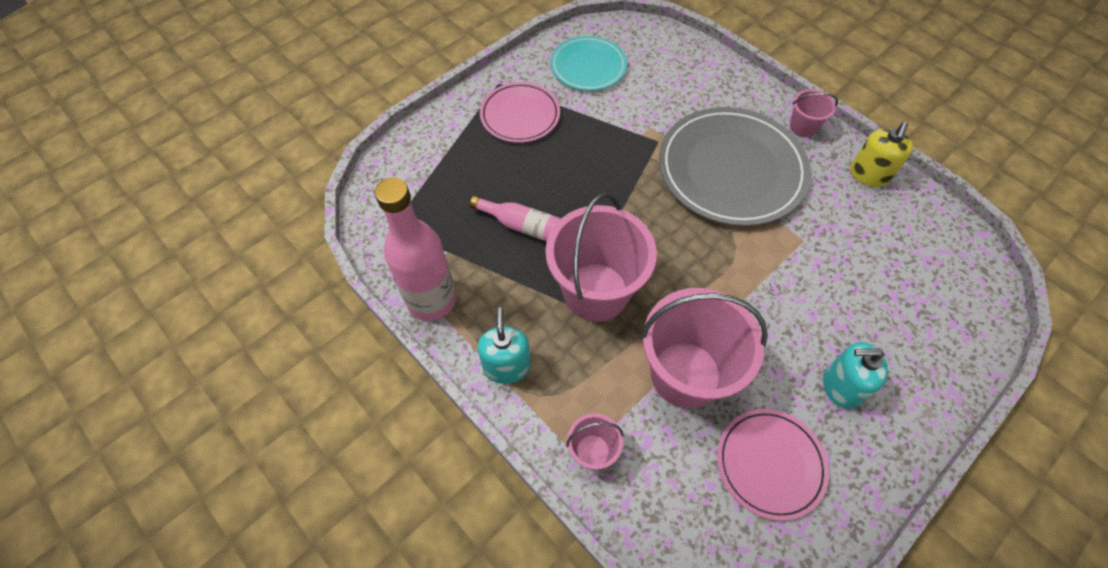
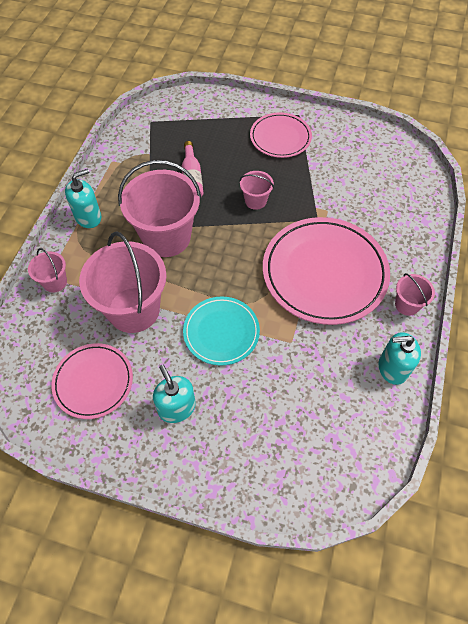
camera: 60 degrees right, 0 degrees up
pink bottle [375,177,456,321] -> none
turquoise plate [551,36,627,91] -> turquoise plate moved to [183,297,260,366]
grey plate [659,107,811,226] -> pink plate [263,217,390,325]
yellow soap dispenser [850,122,913,187] -> turquoise soap dispenser [379,332,421,385]
none -> pink bucket [240,171,274,210]

